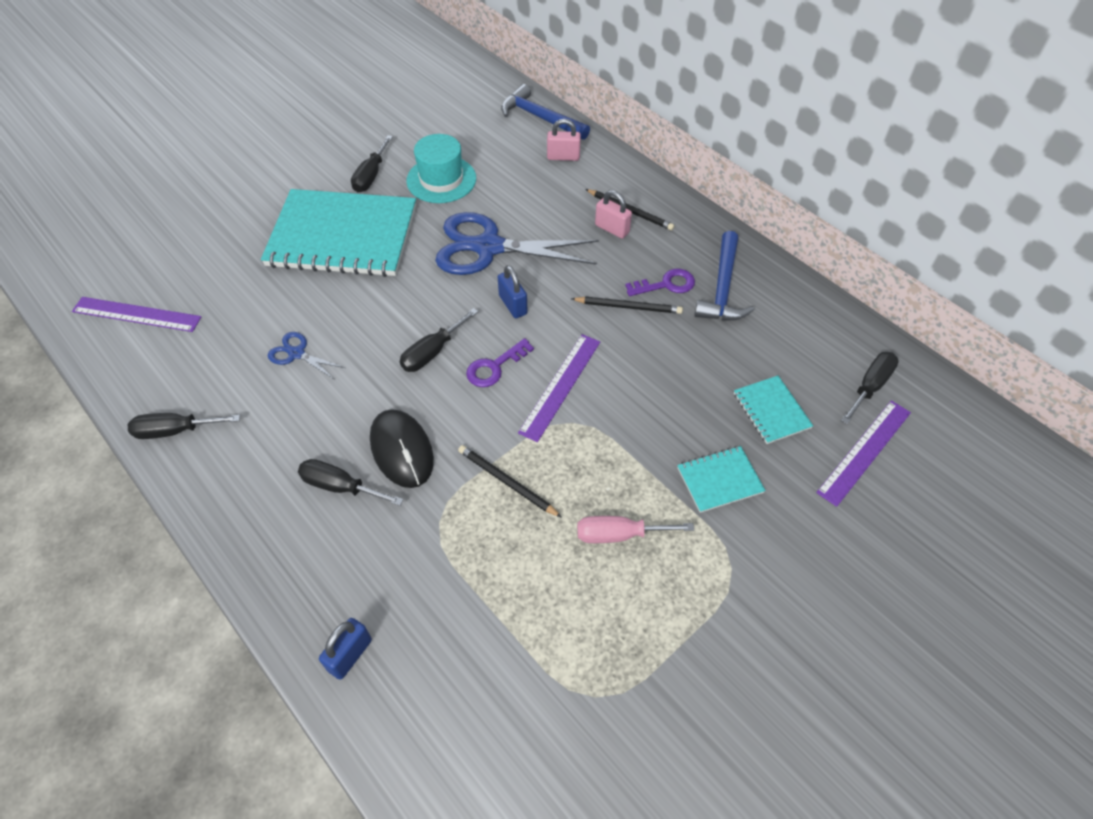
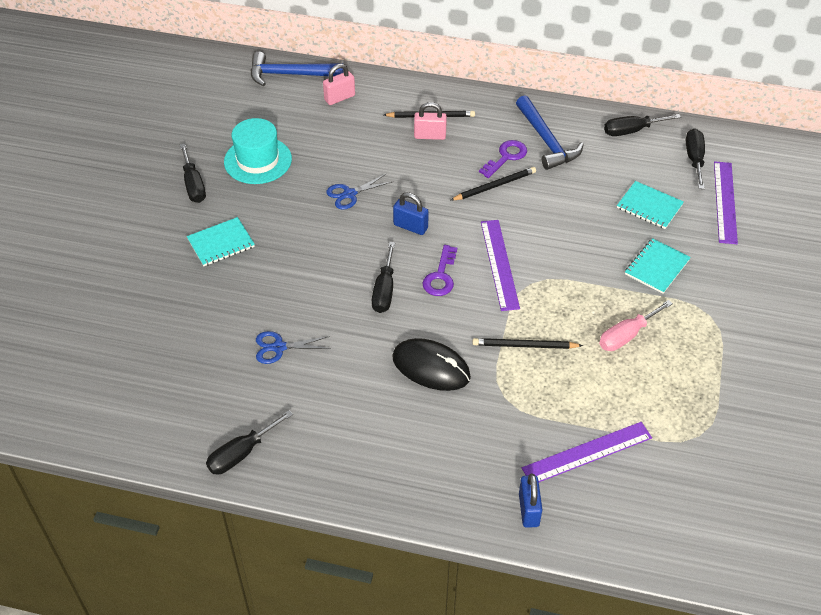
camera: 35 degrees left, 5 degrees down
purple ruler [72,297,201,332] -> purple ruler moved to [522,422,652,482]
turquoise notebook [261,189,416,277] -> turquoise notebook [187,217,255,266], size x0.43
black screwdriver [298,459,404,506] -> black screwdriver moved to [604,114,681,136]
blue scissors [435,212,599,275] -> blue scissors [326,173,393,210], size x0.45

